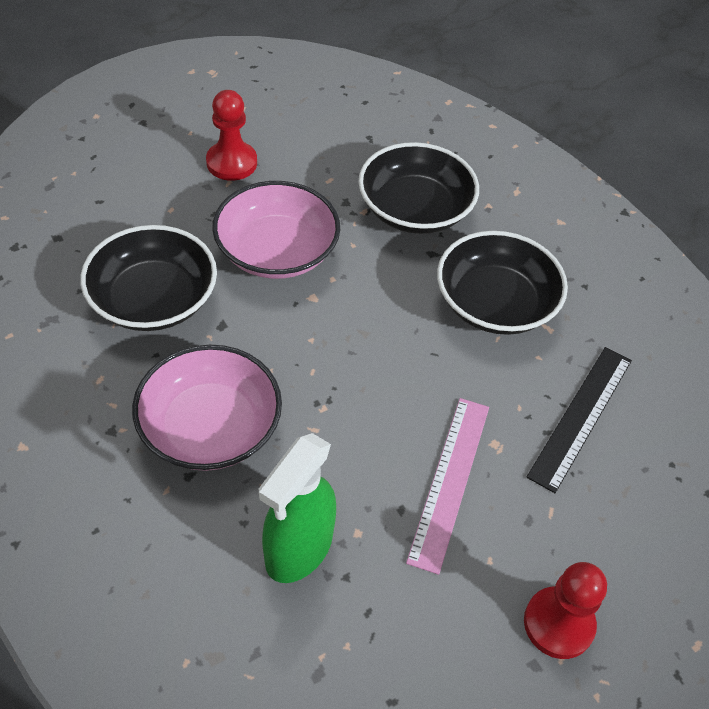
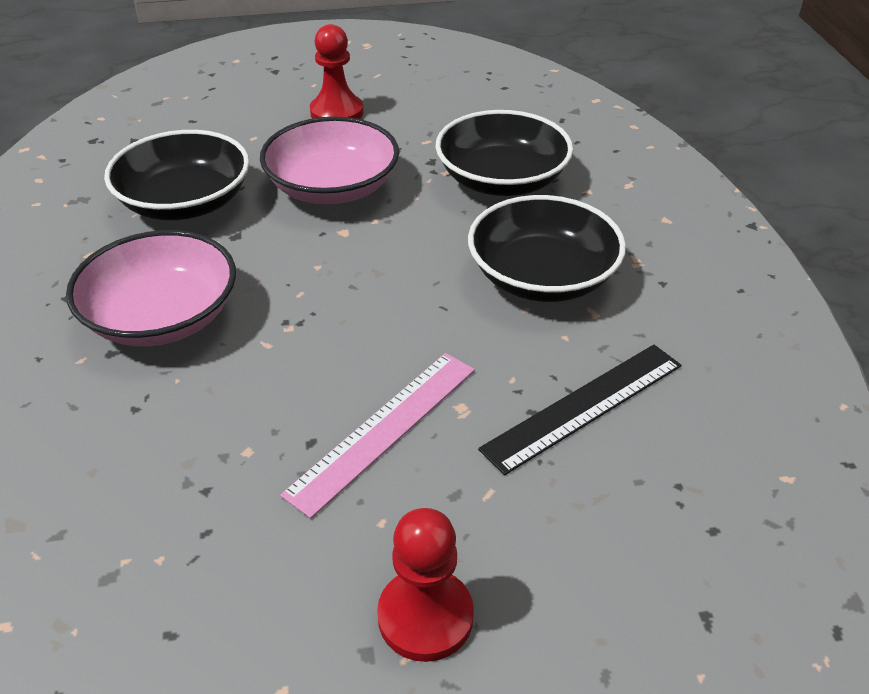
camera: 25 degrees right, 10 degrees down
green spray bottle [259,433,336,583] -> none

